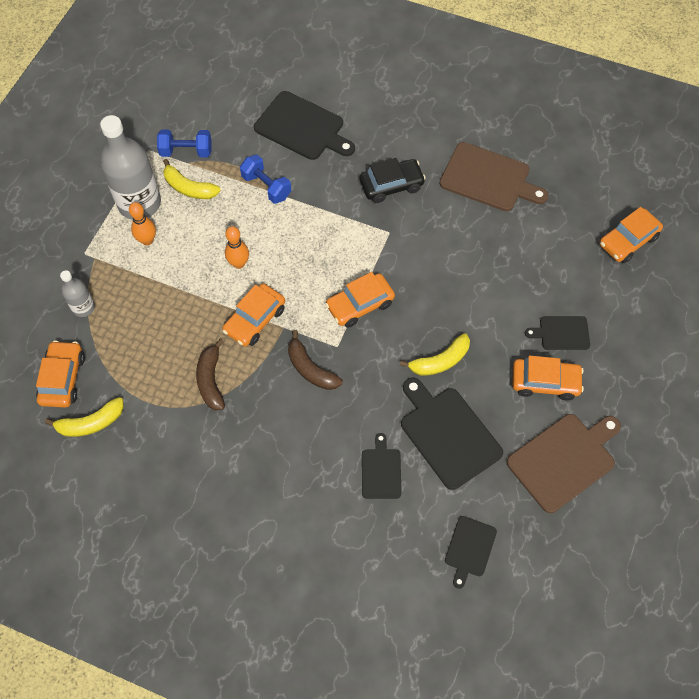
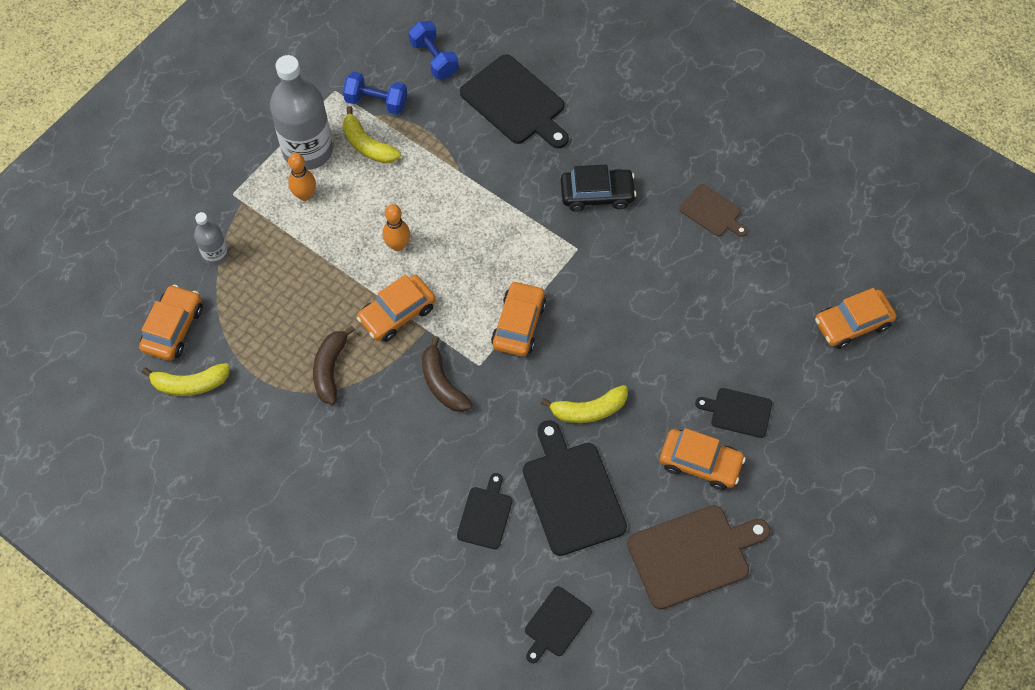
camera: 15 degrees right, 0 degrees up
blue dumbbell [240,155,291,204] -> blue dumbbell moved to [408,21,459,79]
orange car [325,272,395,328] -> orange car turned 120 degrees clockwise [491,281,546,356]
brown cutting board [439,142,548,212] -> brown cutting board [679,184,747,237], size x0.56

